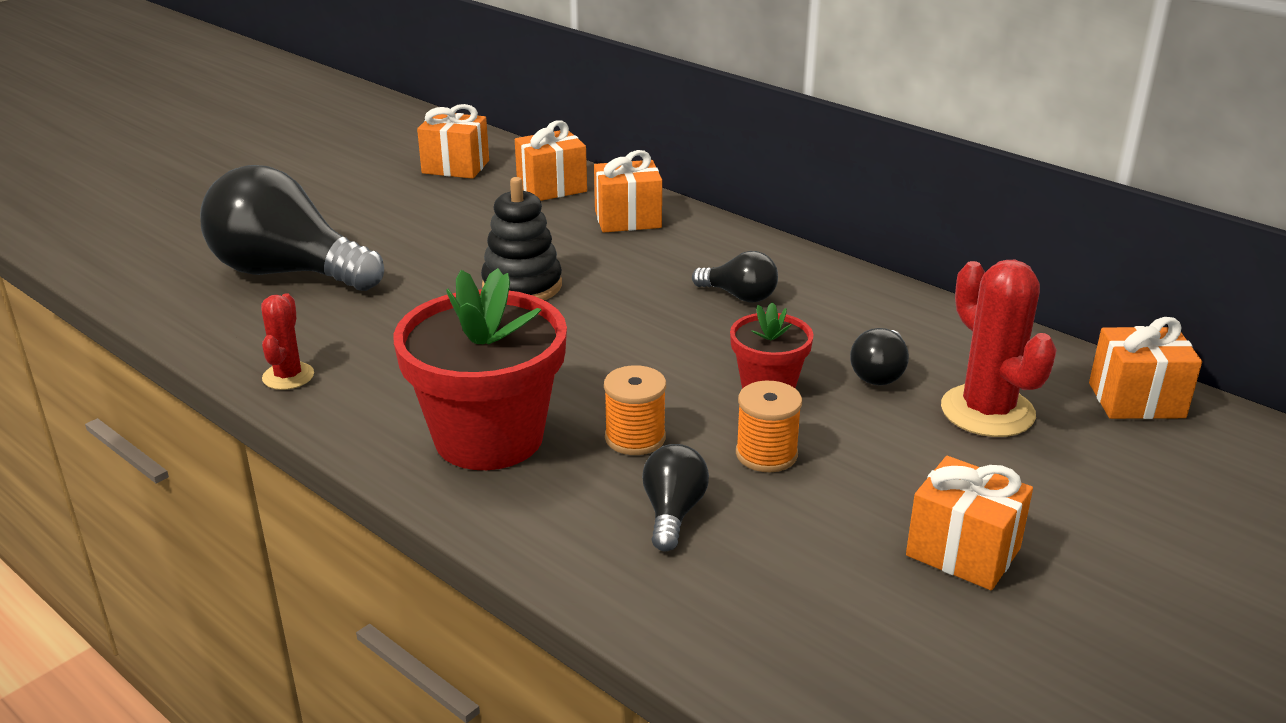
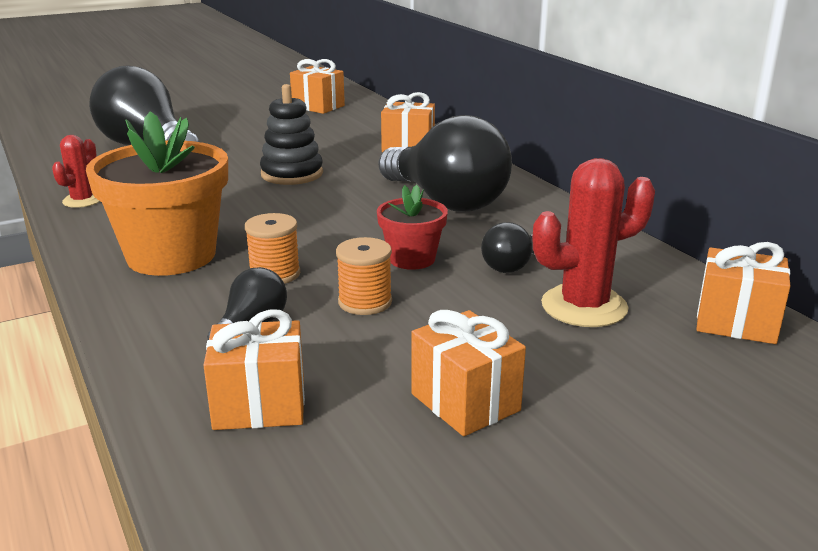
camera: 20 degrees right, 5 degrees down
red flower pot [393,268,567,470] -> orange flower pot [86,111,228,276]
orange gift [515,121,587,201] -> orange gift moved to [203,310,305,430]
black light bulb [692,251,778,303] -> black light bulb [379,115,512,212], size x2.18
red cactus [941,260,1057,437] -> red cactus turned 75 degrees clockwise [533,158,655,327]

